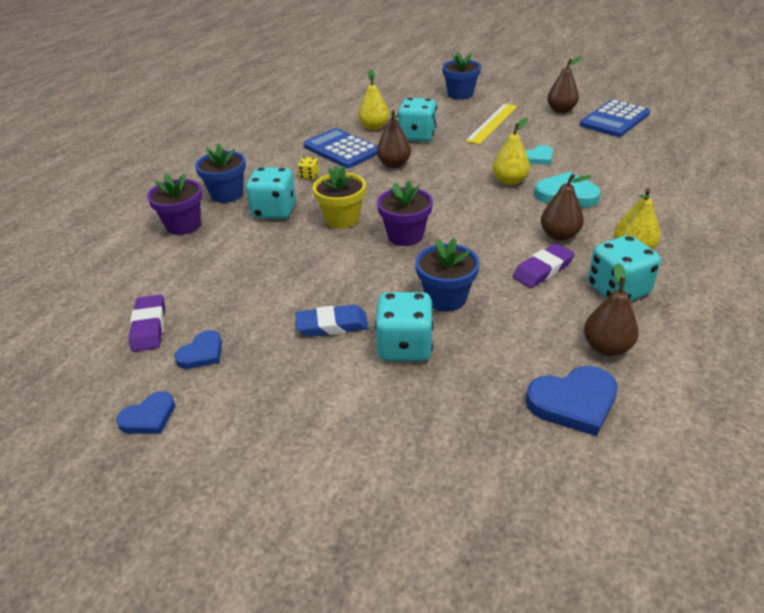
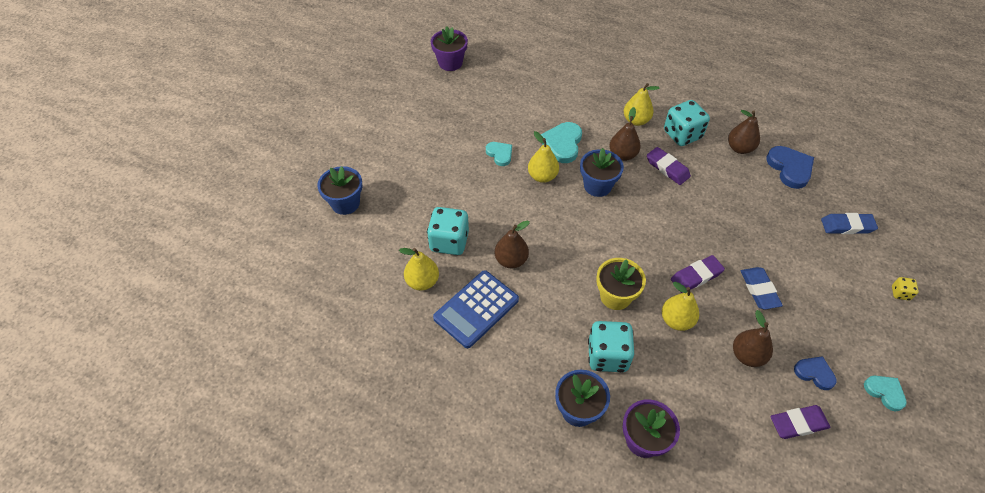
camera: 95 degrees left, 15 degrees up
blue heart [116,391,175,434] -> turquoise heart [864,376,907,412]
yellow dice [298,157,319,180] -> yellow dice moved to [892,277,919,300]
turquoise dice [375,292,433,361] -> none
purple flower pot [377,180,433,246] -> purple flower pot moved to [431,26,468,71]
blue flower pot [415,238,480,312] -> blue flower pot moved to [580,148,624,197]
yellow ruler [465,104,518,145] -> none
brown pear [547,56,582,113] -> brown pear moved to [733,310,773,367]
blue calculator [580,100,650,137] -> none
none -> yellow pear [662,282,699,331]
none -> purple eraser [671,255,725,293]
none -> blue eraser [821,213,878,234]

